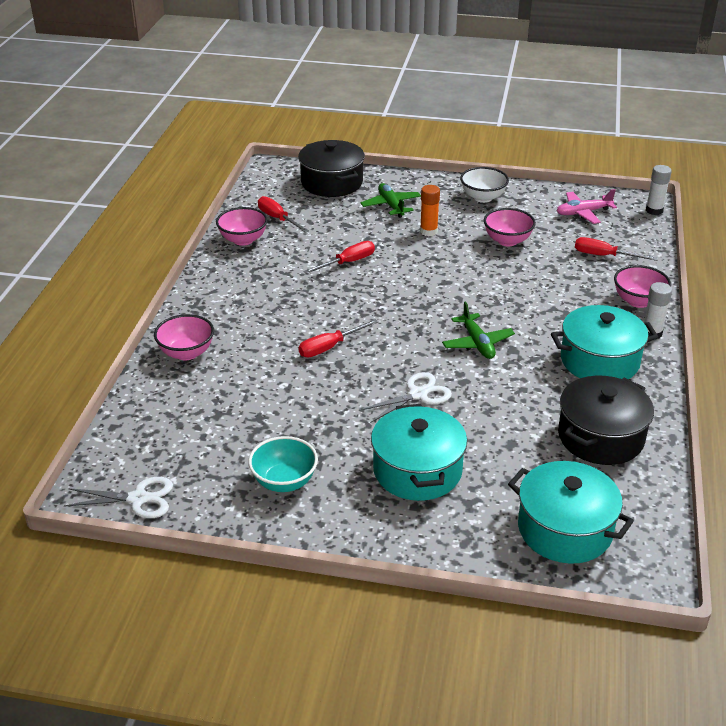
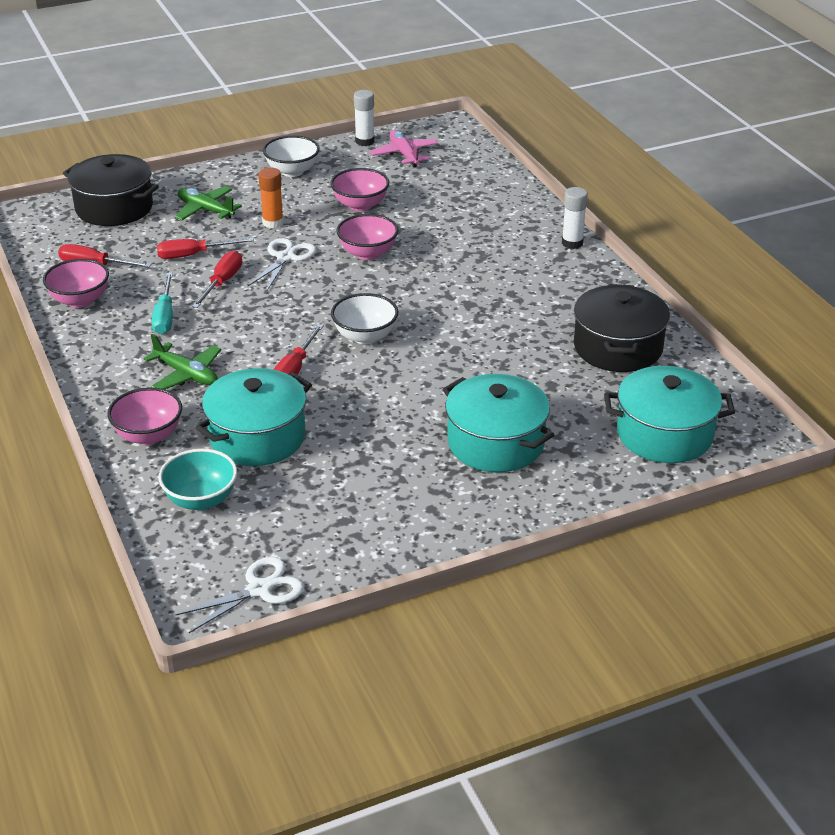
camera: 35 degrees left, 0 degrees up
turquoise bowl [248,436,318,492] -> turquoise bowl moved to [158,449,237,510]
white scissors [359,372,452,423] -> white scissors moved to [248,238,316,290]
green plane [442,301,515,359] -> green plane moved to [143,334,221,389]
turquoise pot [551,305,658,379] -> turquoise pot moved to [195,368,312,466]
pink plane [557,189,617,224] -> pink plane turned 120 degrees clockwise [369,130,438,167]
red screwdriver [575,237,658,261] -> red screwdriver moved to [157,238,254,259]
pink bowl [614,265,671,308] -> pink bowl moved to [336,214,398,260]
white glue stick [646,165,672,215] -> white glue stick moved to [354,90,375,146]
none -> turquoise screwdriver [151,273,173,334]
none -> white bowl [331,293,399,345]

